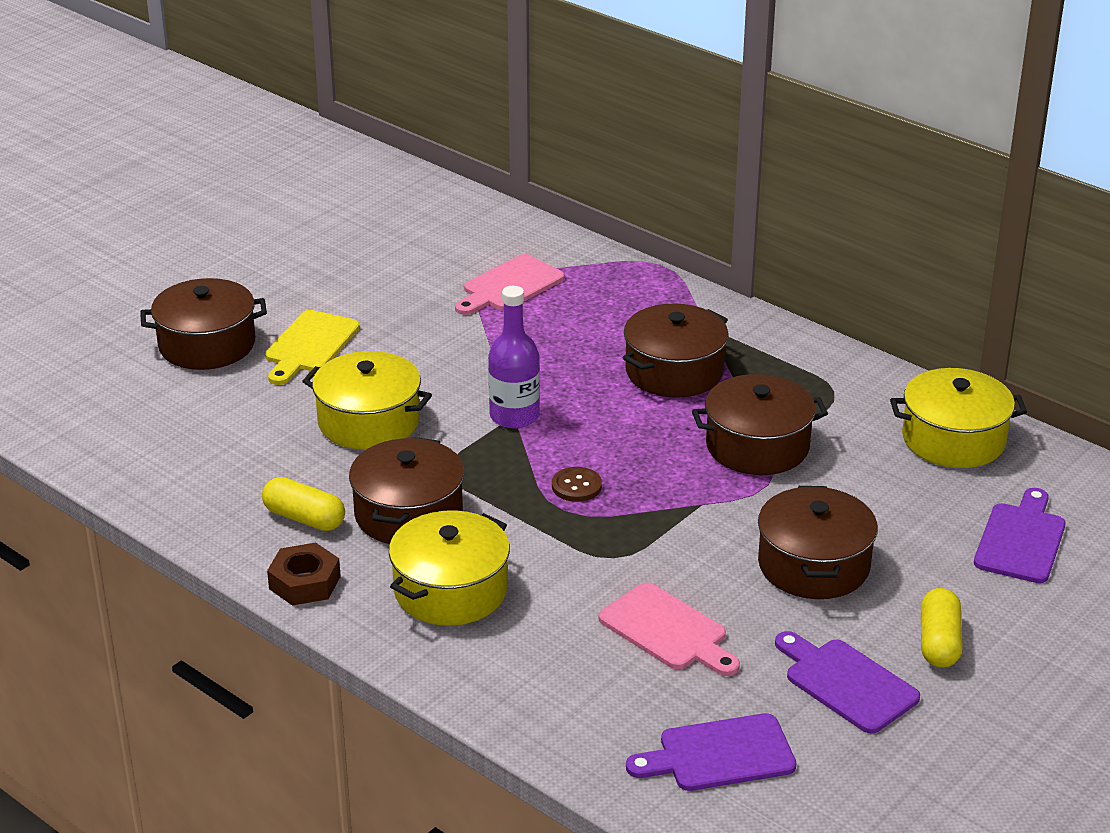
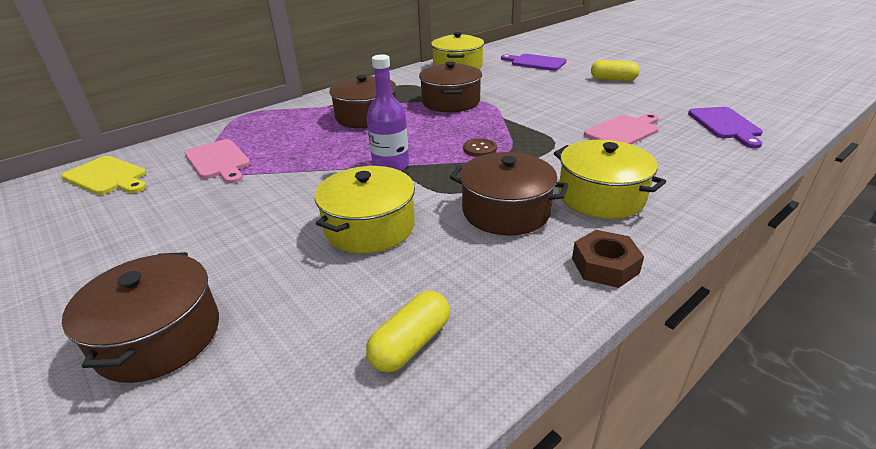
camera: 80 degrees left, 0 degrees up
yellow capsule [262,477,345,531] -> yellow capsule moved to [366,291,450,373]
yellow cutting board [265,310,360,385] -> yellow cutting board moved to [62,156,147,195]
brown pot [758,486,878,599] -> none
purple cutting board [775,631,920,733] -> none

